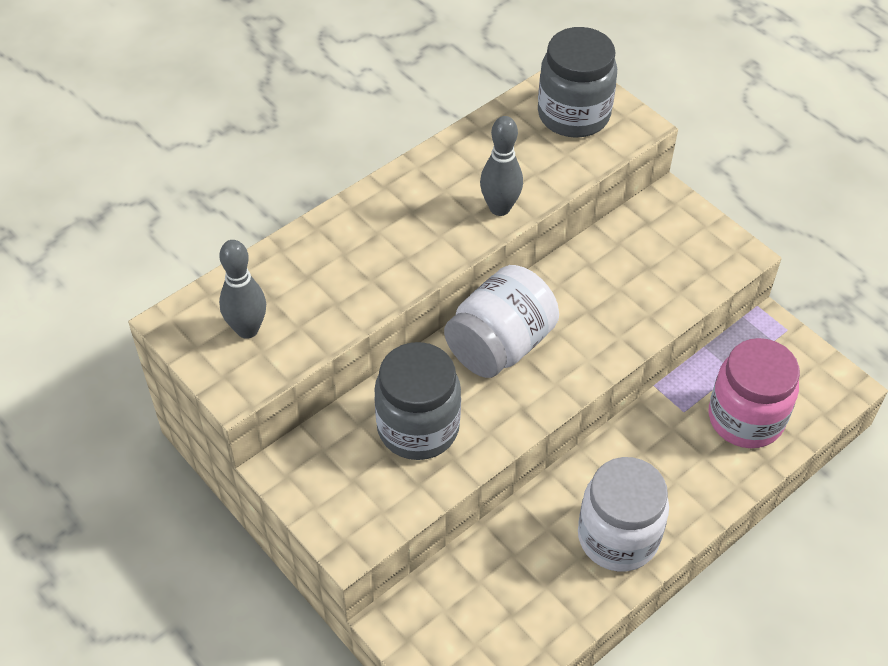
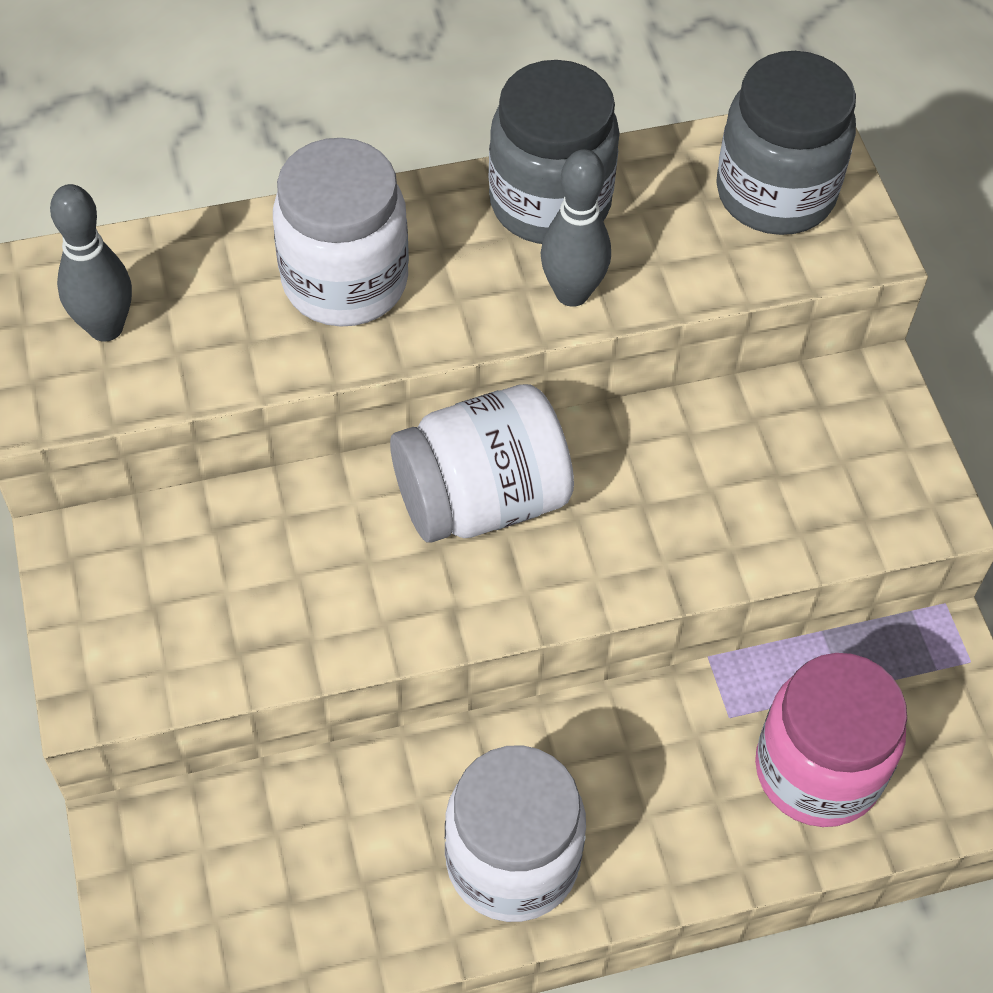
camera: 25 degrees right, 5 degrees up
grey jar [374,342,461,460] -> grey jar moved to [489,60,620,244]
none -> white jar [273,138,409,327]

